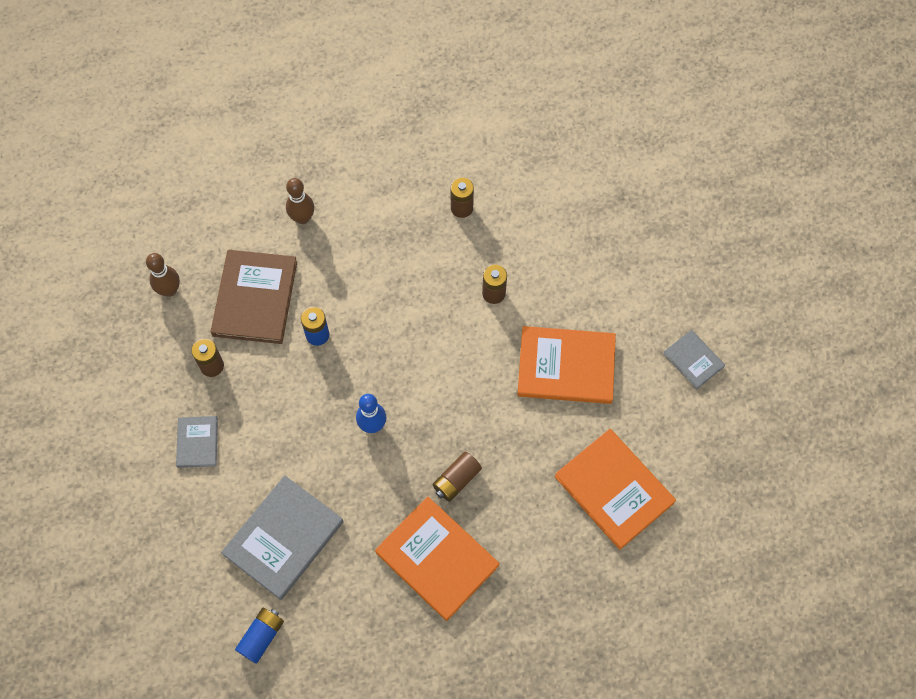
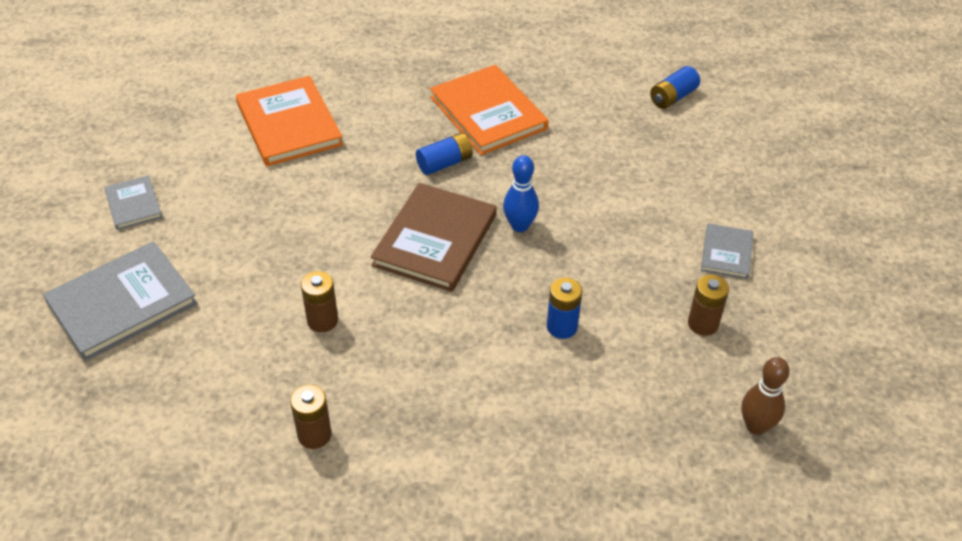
camera: 165 degrees left, 20 degrees down
brown book [211,250,297,344] -> brown book moved to [371,183,497,292]
grey book [221,475,343,600] -> grey book moved to [43,241,198,361]
brown bowling pin [286,178,314,224] -> none
brown battery [433,452,482,502] -> blue battery [416,133,473,175]
orange book [517,326,616,404] -> none

